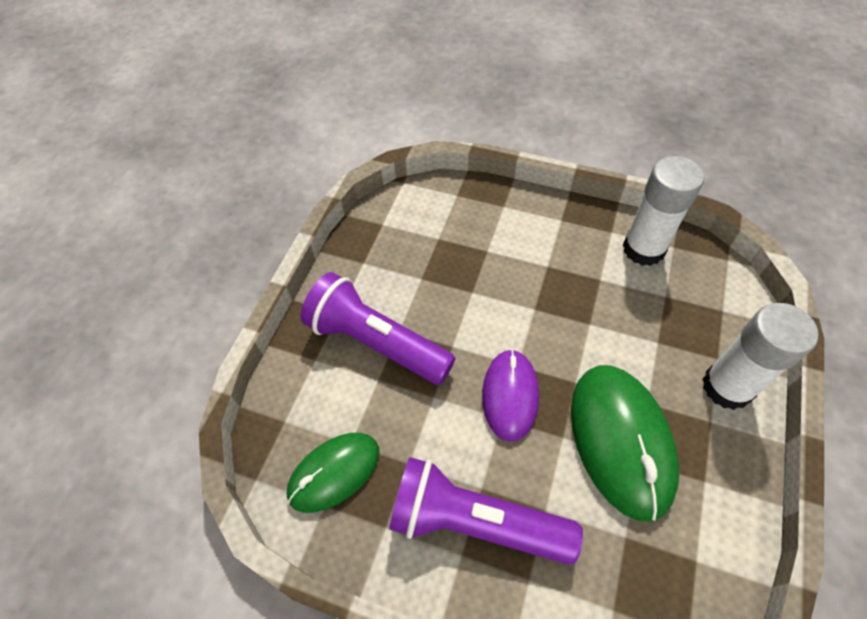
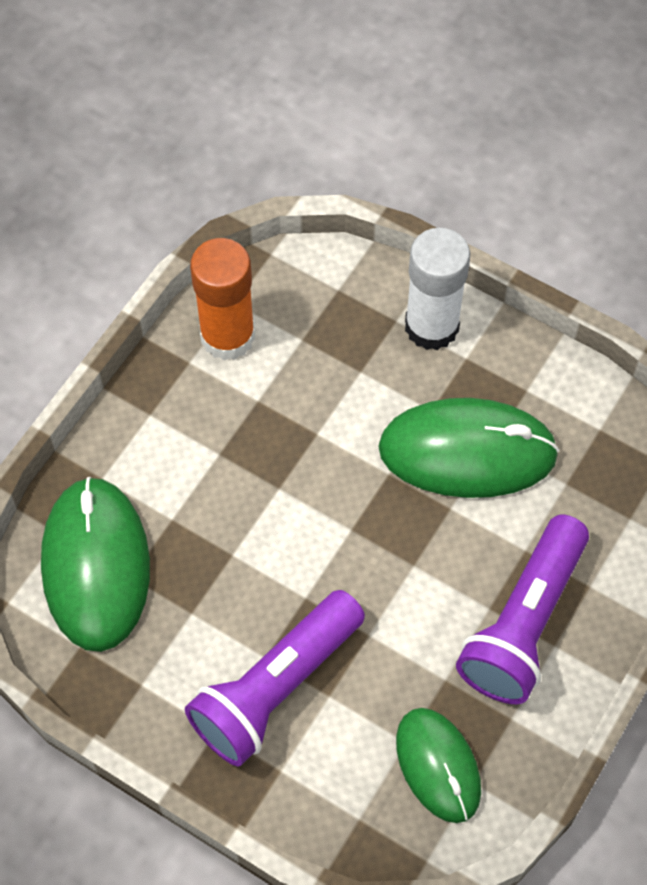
camera: 80 degrees left, 5 degrees up
purple mouse [482,349,539,442] -> none
white glue stick [623,156,704,266] -> orange glue stick [190,238,255,360]
none -> green mouse [41,477,150,652]

